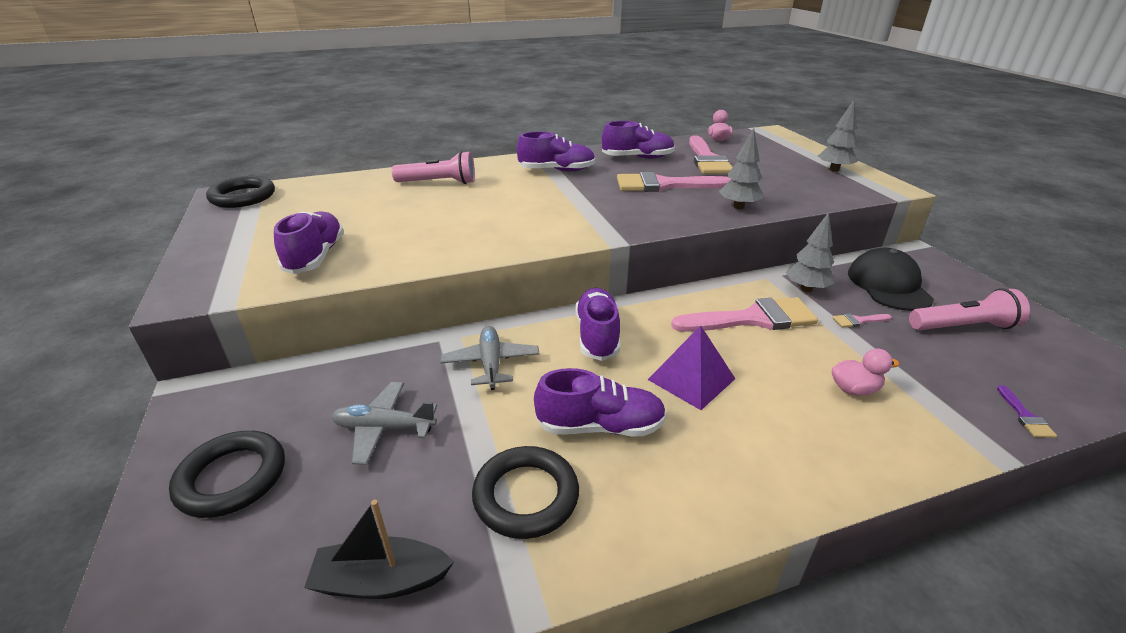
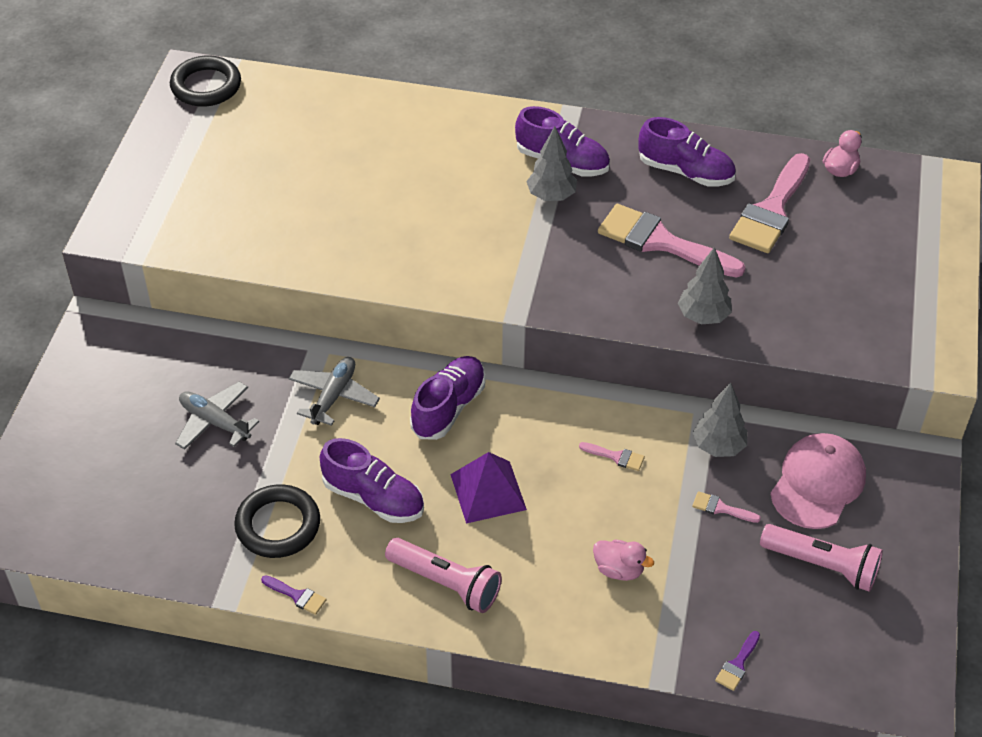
camera: 30 degrees right, 15 degrees up
black ring [169,431,285,518] -> none
purple shoe [274,211,344,274] -> none
black boat [304,499,454,599] -> none
pink flashlight [392,151,475,184] -> pink flashlight moved to [385,538,502,613]
pink brush [671,297,818,332] -> pink brush [579,442,645,471], size x0.41
grey tree [818,100,858,172] -> grey tree moved to [526,126,577,201]
black cap [848,248,934,311] -> pink cap [770,433,866,529]
none -> purple brush [261,575,327,615]

